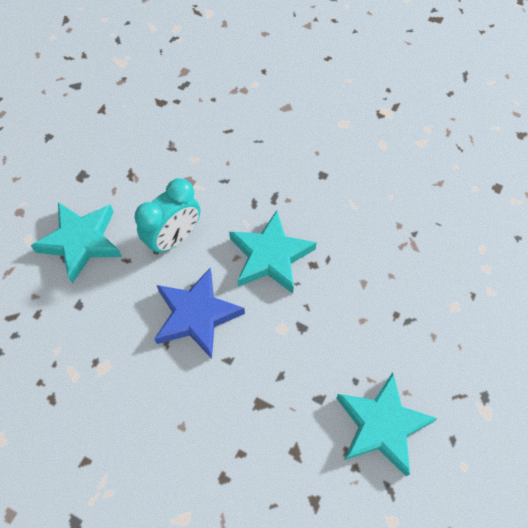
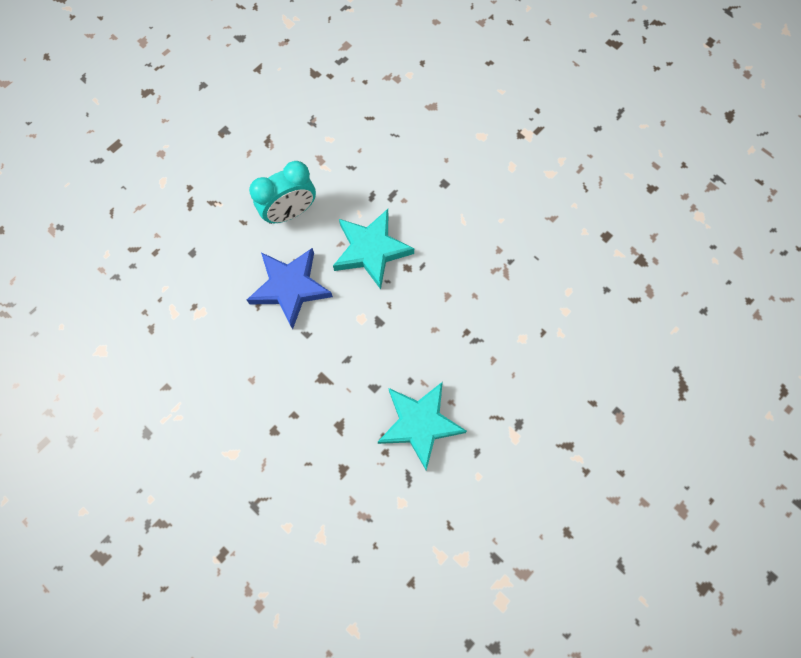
camera: 15 degrees right, 10 degrees up
turquoise star [31,202,122,283] -> none

